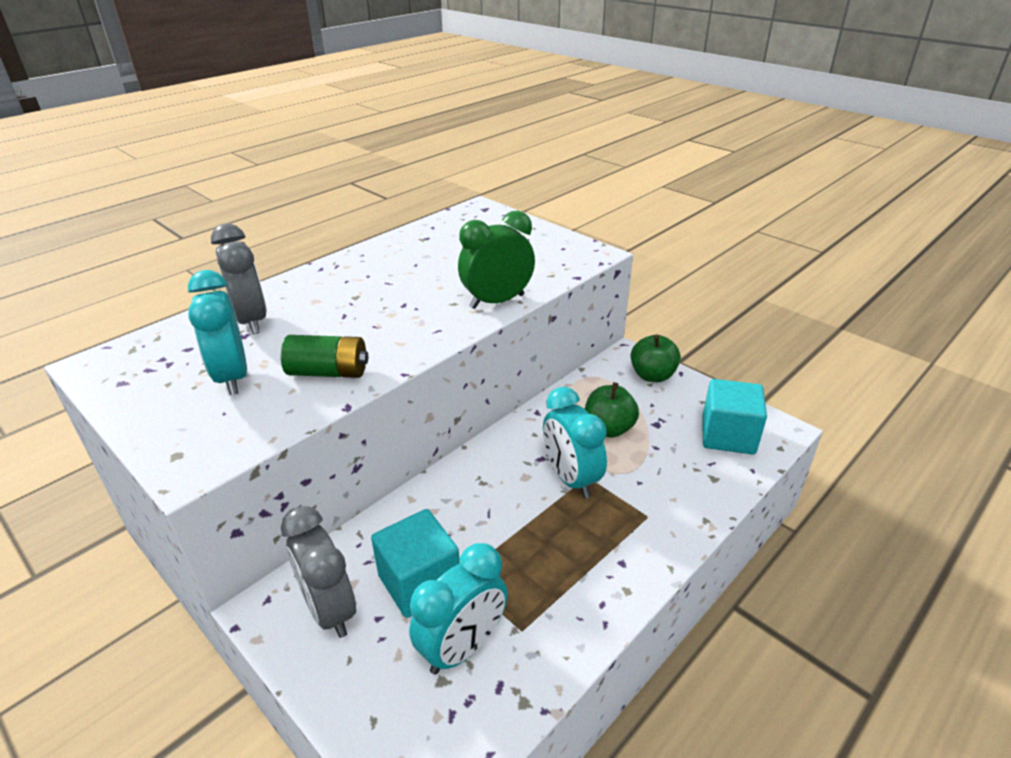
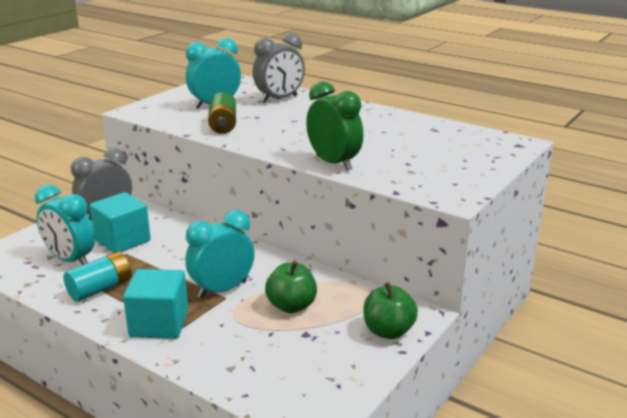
camera: 80 degrees right, 10 degrees down
turquoise cube [702,379,767,455] -> turquoise cube moved to [123,269,188,339]
none -> turquoise battery [63,252,131,302]

